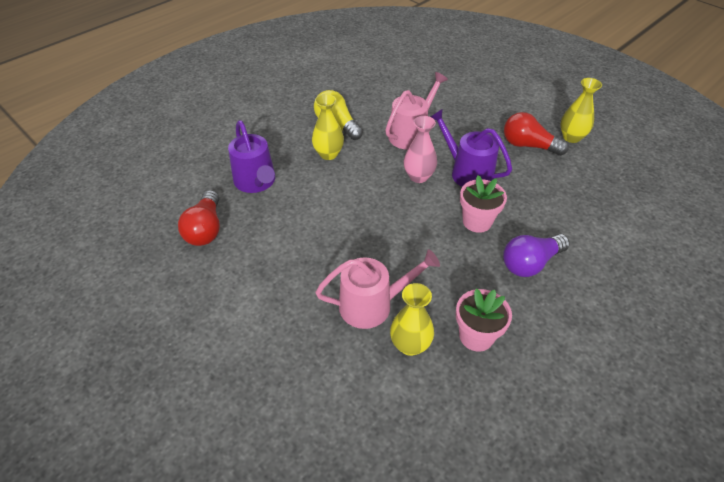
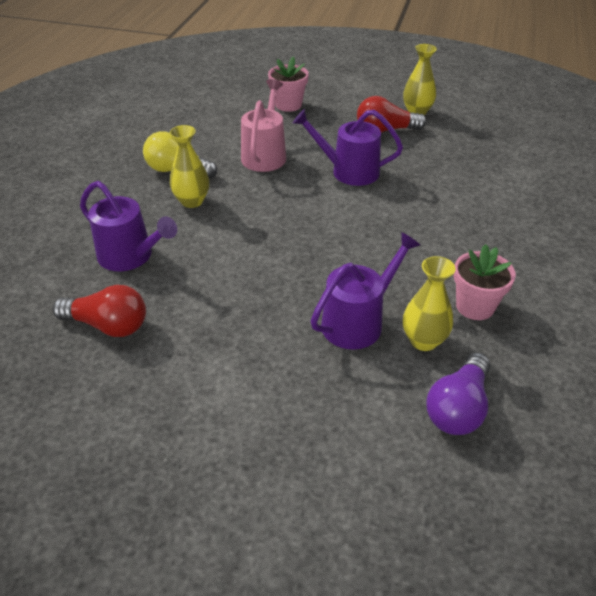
camera: 30 degrees left, 5 degrees down
red light bulb [178,190,220,246] -> red light bulb turned 45 degrees counterclockwise [53,285,146,337]
pink watering can [316,249,440,329] -> purple watering can [311,232,420,350]
pink vase [404,116,437,183] -> none
pink flower pot [460,175,507,233] -> pink flower pot moved to [268,56,309,112]
purple light bulb [503,234,570,277] -> purple light bulb moved to [426,352,490,435]

